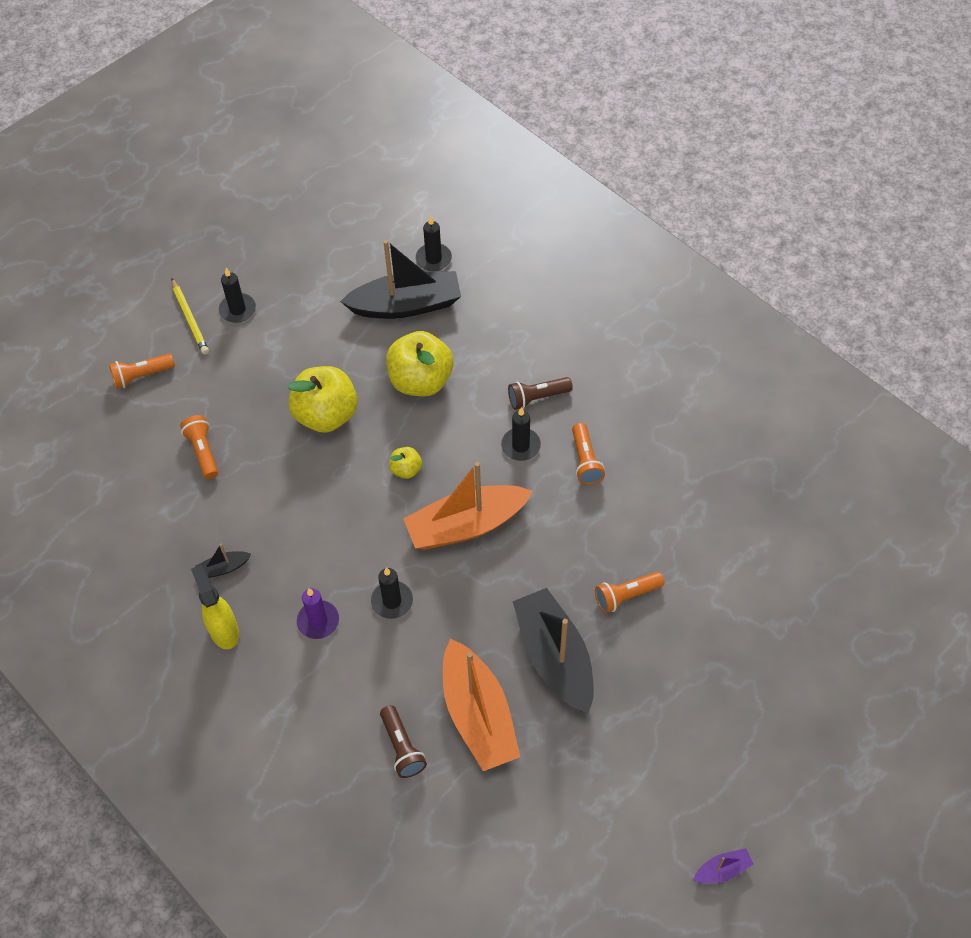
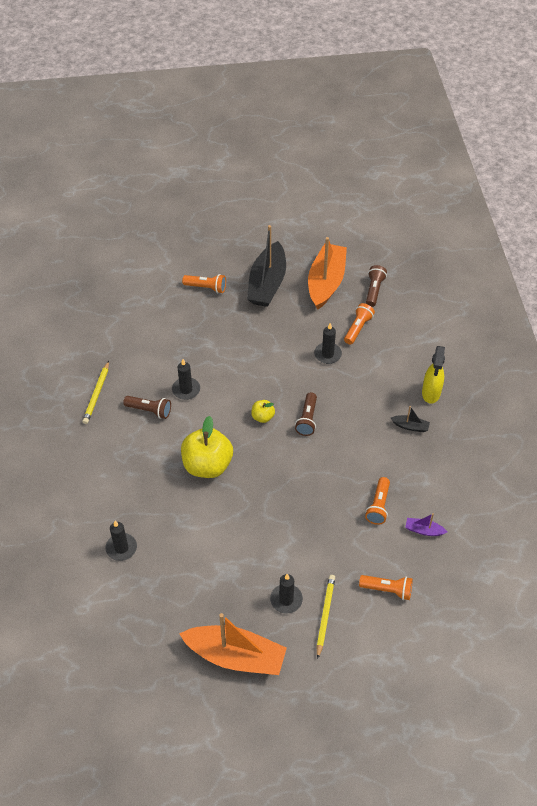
camera: 145 degrees left, 5 degrees down
yellow apple [287,366,358,433] -> none
purple candle [297,588,339,639] -> none
black boat [340,240,461,319] -> none
orange boat [403,462,533,550] -> orange boat moved to [179,613,287,675]
orange flashlight [572,423,605,485] -> orange flashlight moved to [344,303,375,345]
purple boat [693,848,754,883] -> purple boat moved to [405,513,447,536]
none -> yellow pencil [82,361,109,424]
none -> brown flashlight [295,392,317,436]

